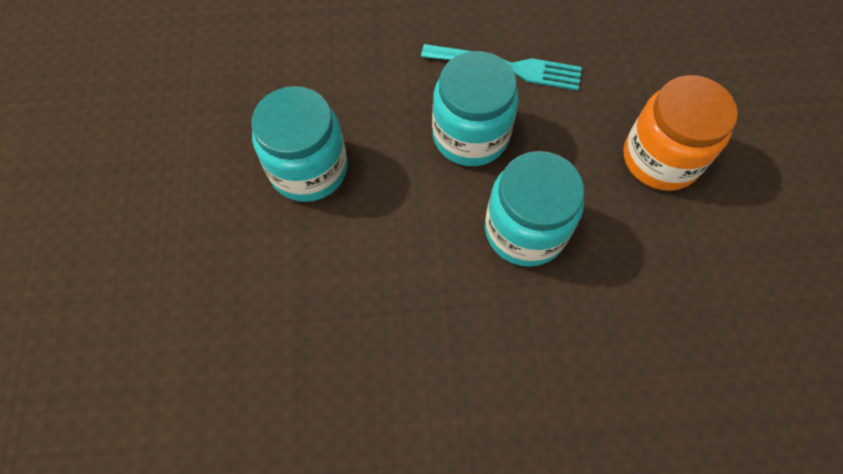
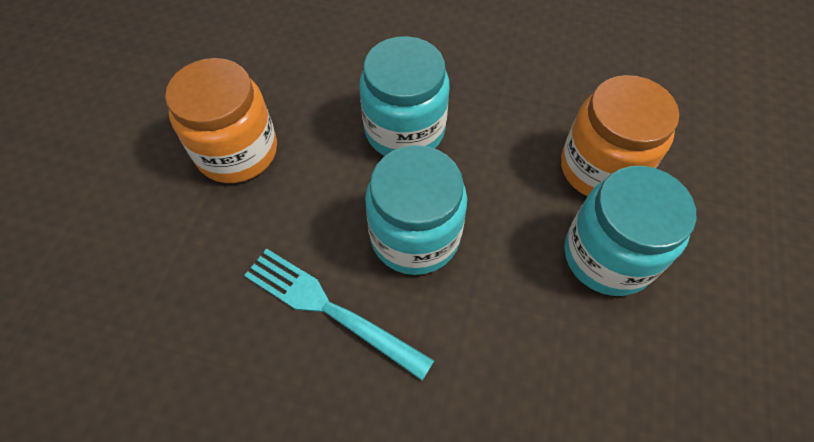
camera: 160 degrees left, 5 degrees down
none -> orange jar [561,75,679,196]

